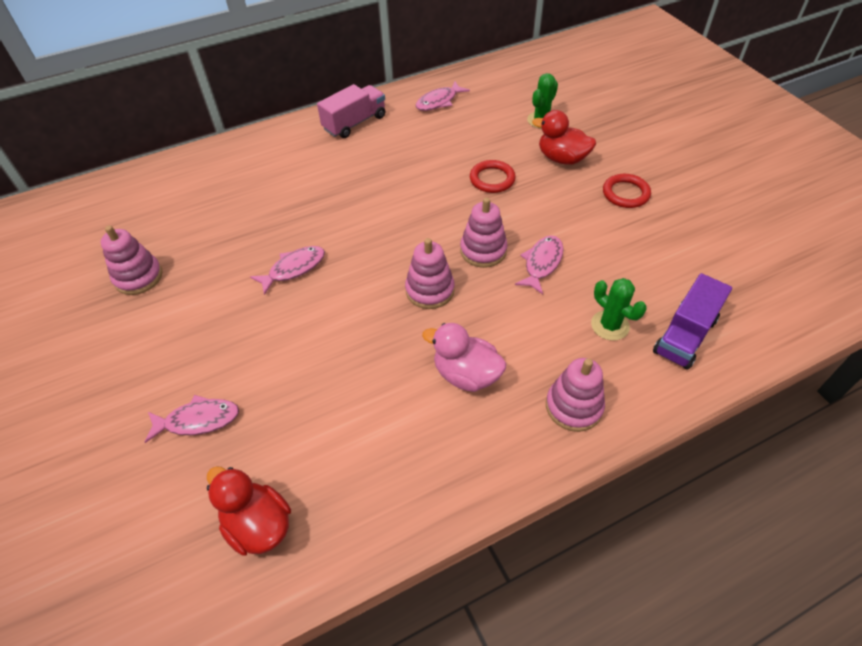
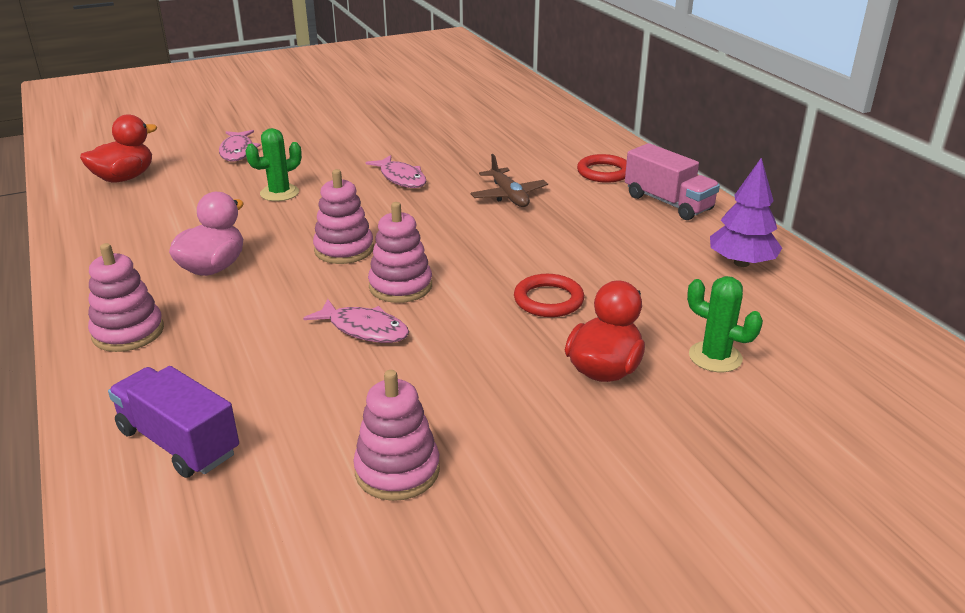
camera: 90 degrees right, 20 degrees down
pink stacking toy [101,225,163,295] -> pink stacking toy moved to [353,370,440,501]
pink fish [416,82,470,111] -> purple tree [710,158,782,267]
green cactus [591,278,647,341] -> green cactus moved to [245,128,302,201]
red ring [603,174,651,208] -> red ring moved to [577,154,627,183]
none -> brown plane [471,154,548,207]

